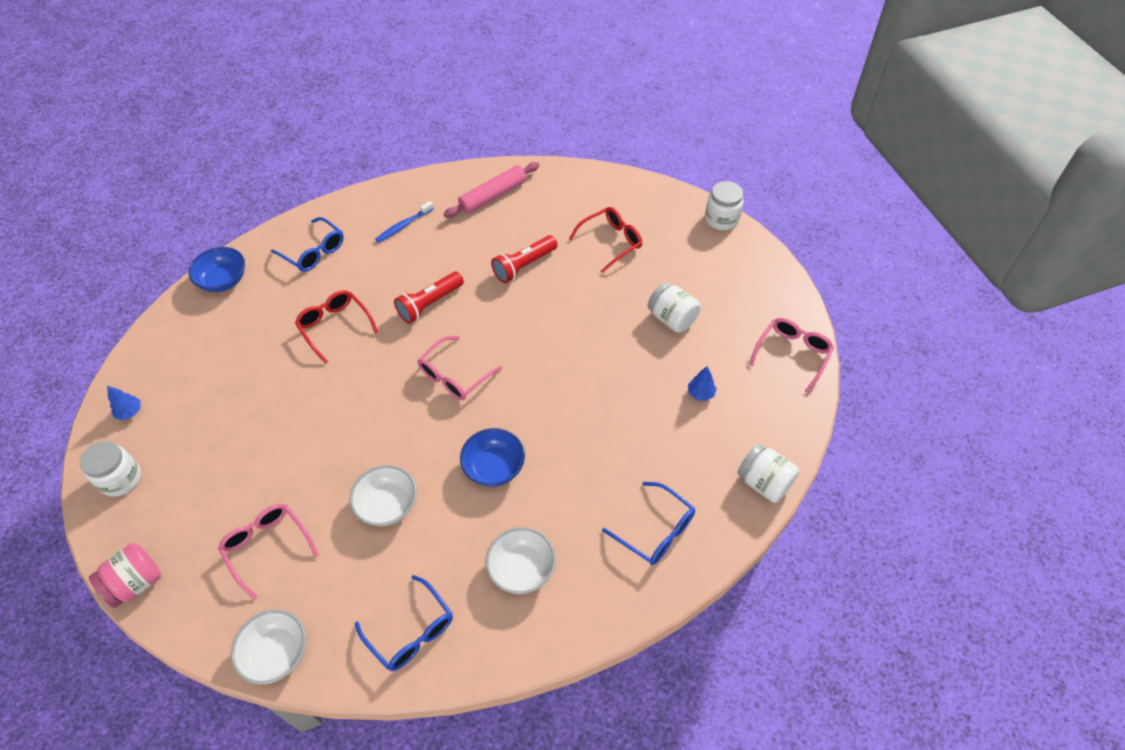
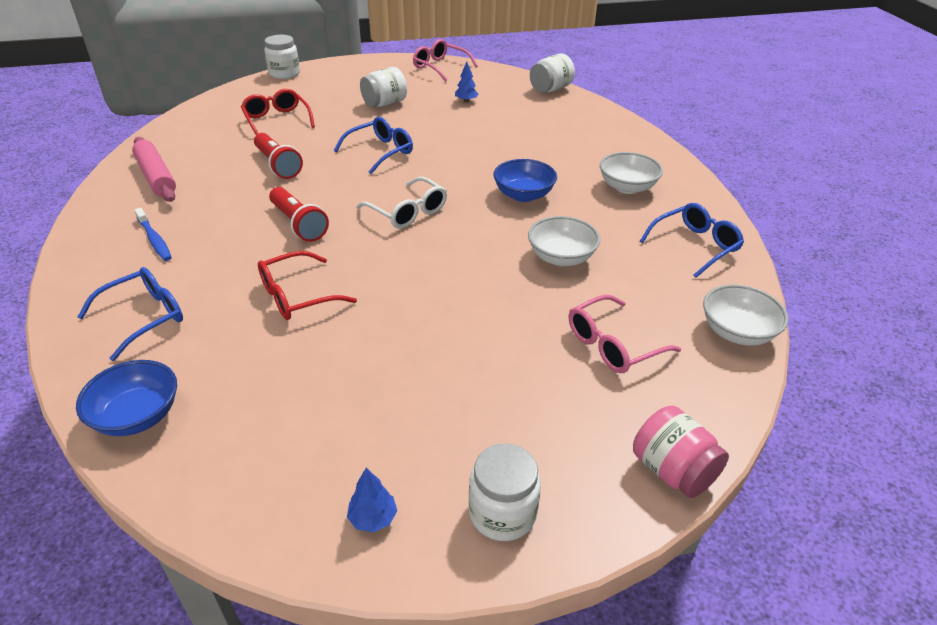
camera: 85 degrees left, 15 degrees down
pink glasses [417,336,502,400] -> white glasses [357,177,447,228]
blue glasses [602,482,695,565] -> blue glasses moved to [334,117,413,174]

